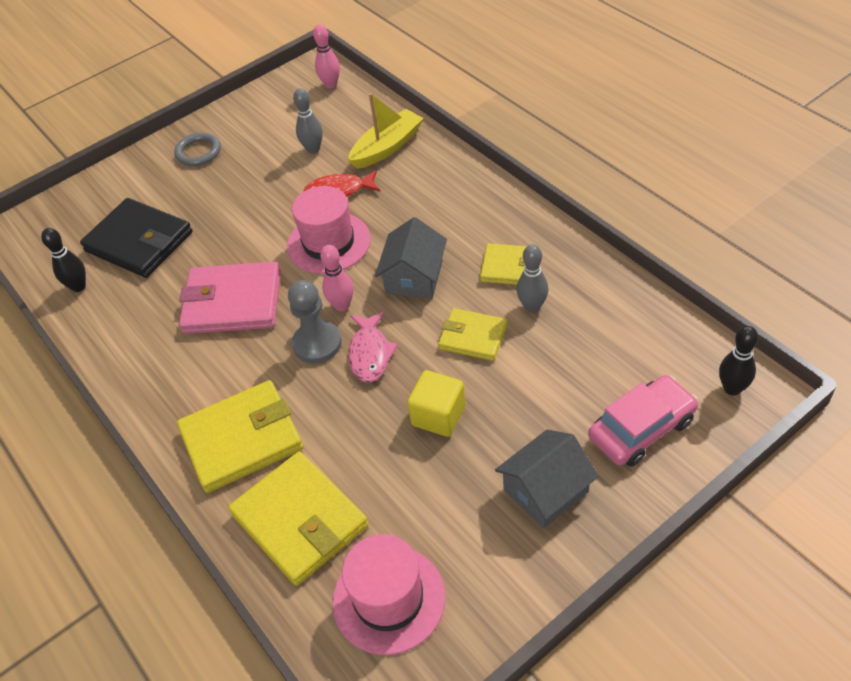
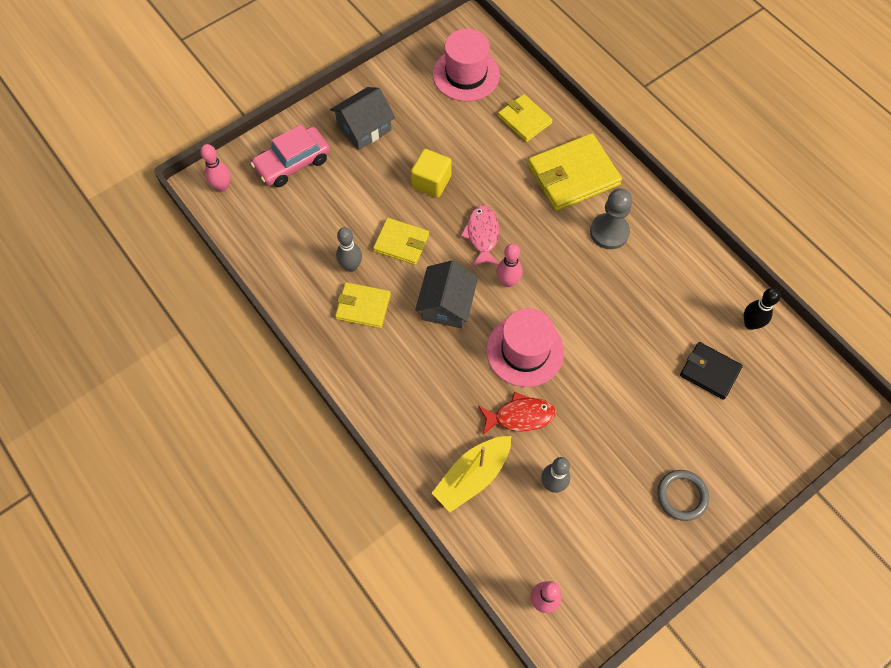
camera: 175 degrees right, 15 degrees up
black wallet [80,198,192,278] -> black wallet [680,342,743,400], size x0.60
pink wallet [179,262,281,334] -> none
yellow wallet [228,451,368,586] -> yellow wallet [498,94,553,142], size x0.60
grey pawn [288,280,342,364] -> grey pawn moved to [590,188,632,249]
black bowling pin [719,326,758,396] -> pink bowling pin [201,144,231,192]

